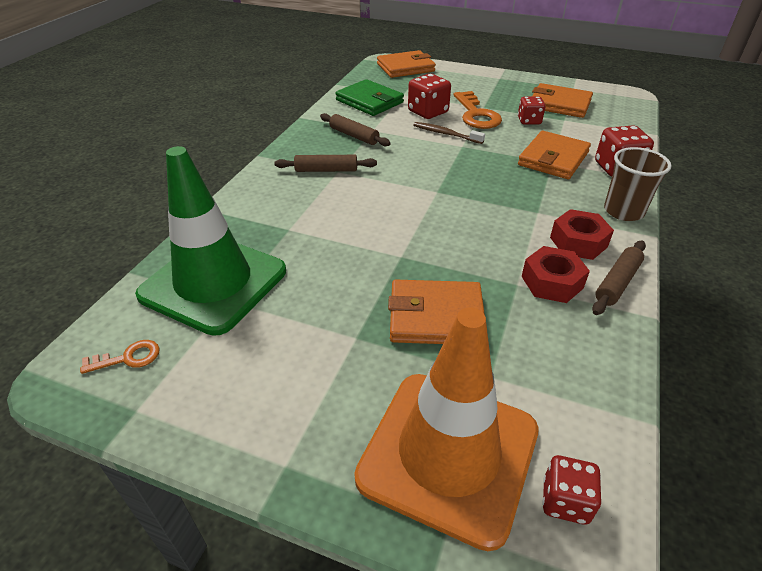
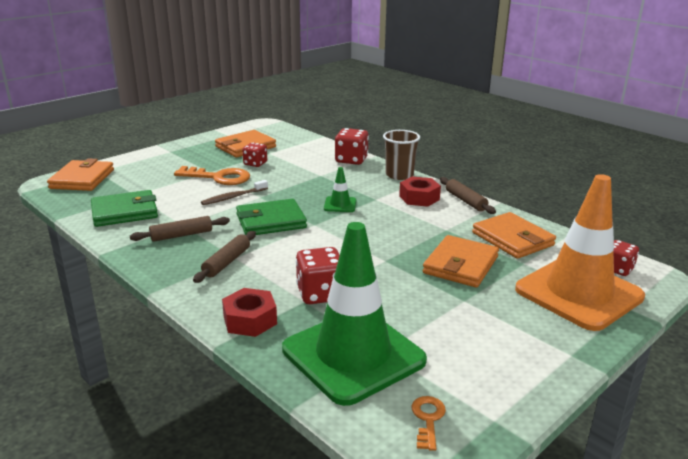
camera: 65 degrees left, 15 degrees down
red dice [408,74,451,119] -> red dice moved to [296,247,340,304]
orange wallet [518,131,591,179] -> orange wallet moved to [472,212,556,259]
red nut [521,246,590,303] -> red nut moved to [222,288,277,337]
none -> green wallet [236,199,307,235]
none -> green traffic cone [324,167,356,212]

